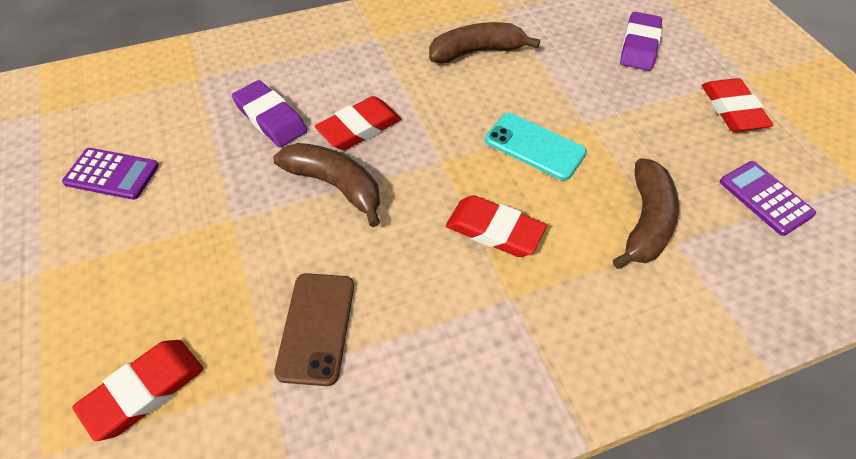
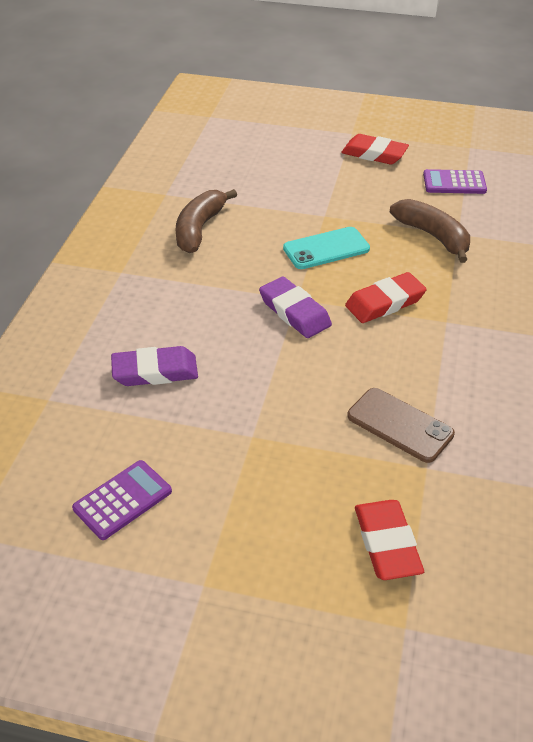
camera: 55 degrees left, 10 degrees down
brown banana [273,143,380,227] -> none
red eraser [315,96,401,150] -> none
purple eraser [620,12,662,71] -> purple eraser moved to [259,276,332,338]

